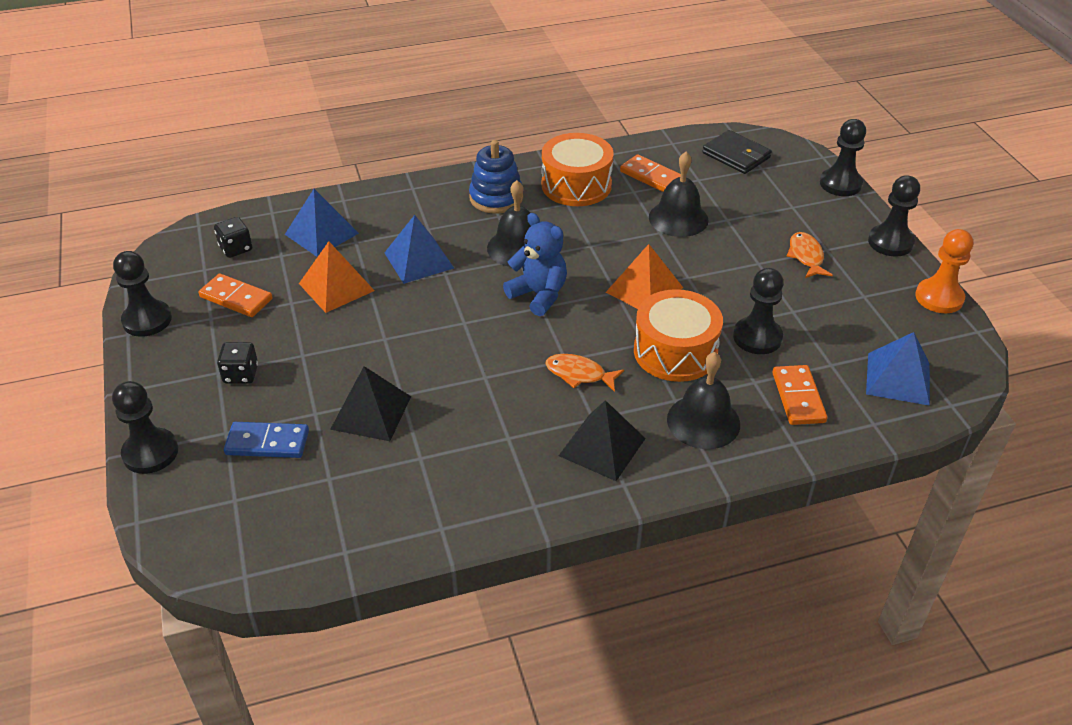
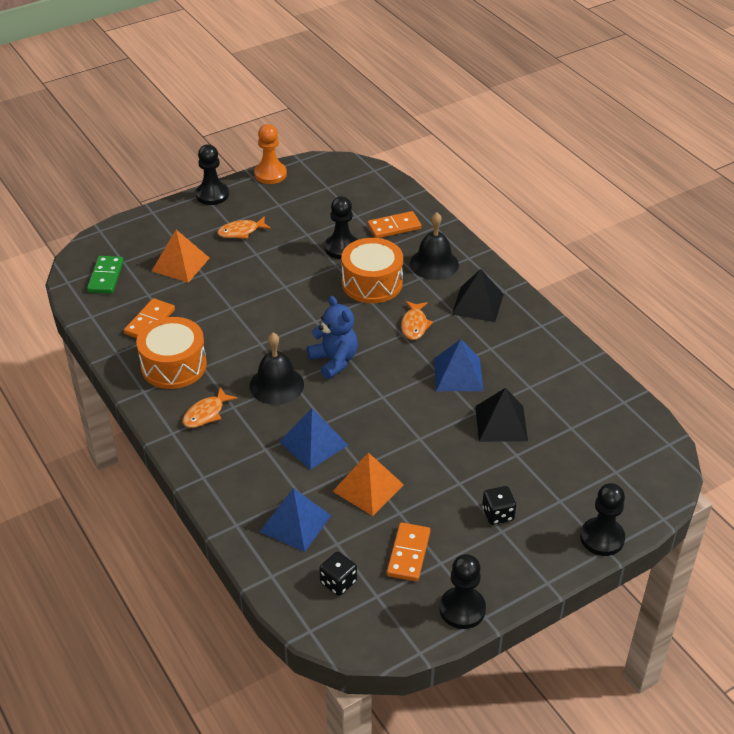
camera: 105 degrees left, 0 degrees up
blue domino [224,422,309,458] -> none
blue stacking toy [469,140,523,214] -> orange fish [182,387,238,428]
blue teddy bear [503,213,567,316] -> blue teddy bear turned 120 degrees clockwise [307,296,358,379]
orange pyramid [606,244,683,309] -> orange pyramid moved to [152,230,209,283]
black bell [649,152,709,237] -> none
black wallet [702,130,772,174] -> green domino [87,256,124,294]
black pawn [820,119,866,196] -> none
blue pyramid [866,332,930,406] -> blue pyramid moved to [434,339,483,391]

